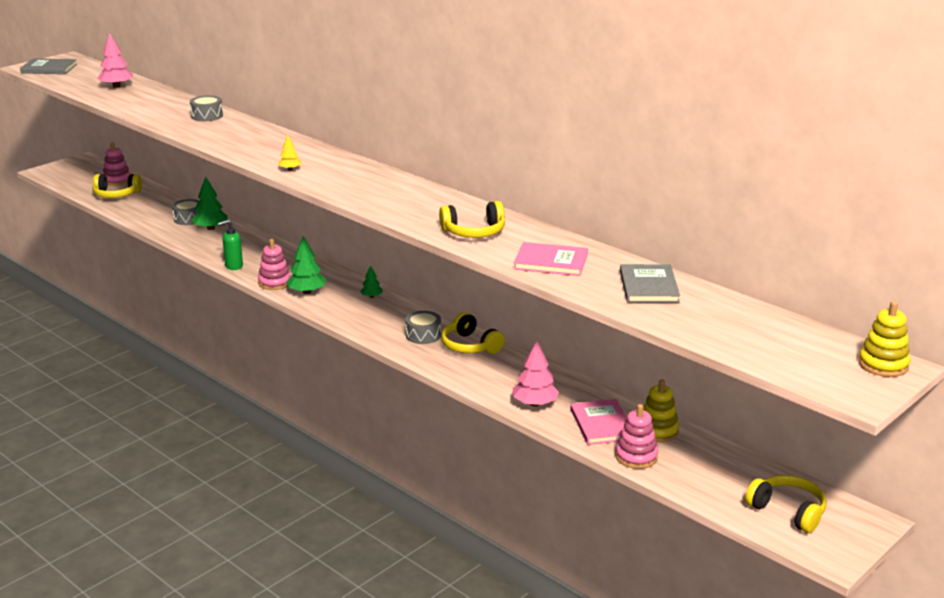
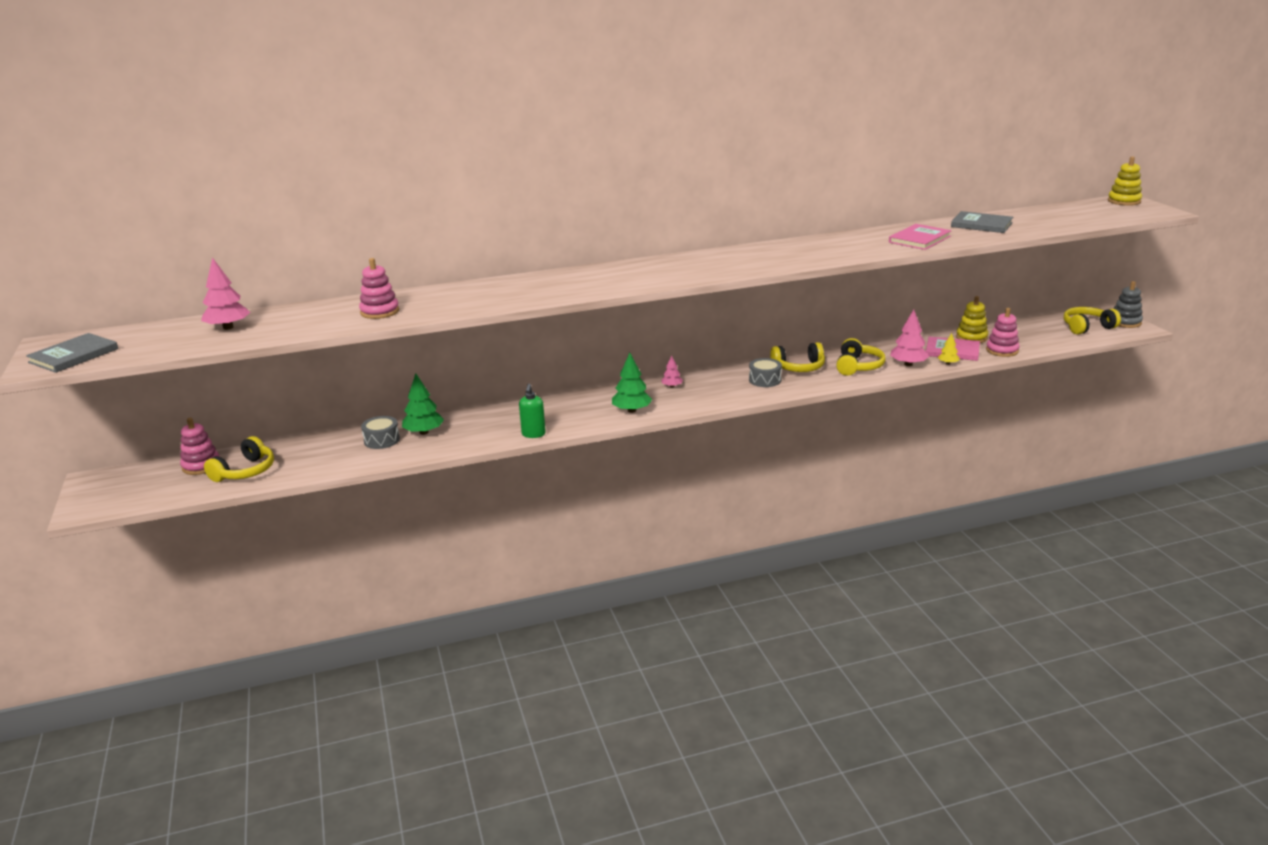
camera: 60 degrees left, 0 degrees up
grey drum [190,95,223,121] -> none
pink stacking toy [258,239,291,290] -> pink stacking toy moved to [359,258,399,319]
yellow tree [278,135,301,170] -> yellow tree moved to [938,333,959,365]
green tree [360,265,383,298] -> pink tree [661,355,683,388]
yellow headphones [439,201,505,238] -> yellow headphones moved to [836,338,886,376]
none -> grey stacking toy [1114,281,1143,328]

